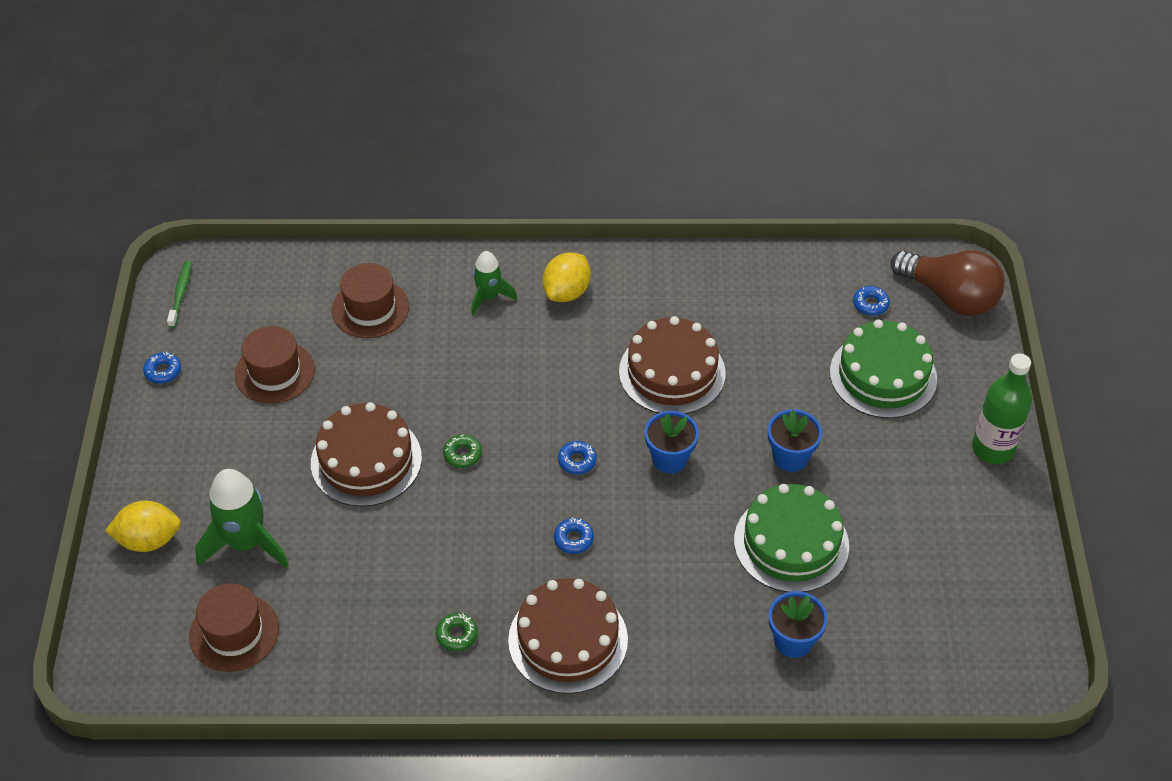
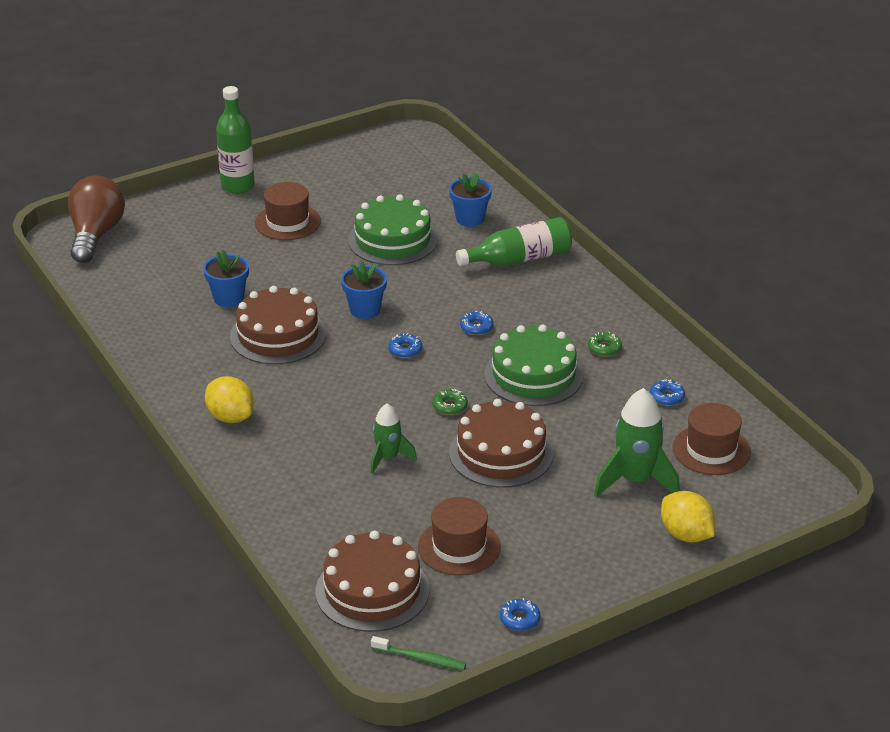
camera: 120 degrees left, 15 degrees down
green toothbrush [167,261,192,328] -> green toothbrush turned 135 degrees counterclockwise [371,636,466,670]
brown hat [332,263,409,338] -> brown hat moved to [255,182,321,240]
green rocket [471,251,517,315] -> green rocket moved to [370,404,417,474]
brown cake [508,578,628,694] -> brown cake moved to [316,530,429,632]
yellow lemon [543,252,591,302] -> yellow lemon turned 45 degrees clockwise [205,376,254,423]
blue flower pot [768,409,822,472] -> blue flower pot moved to [203,249,249,307]
green cake [830,319,937,418] -> green cake moved to [484,325,584,406]
blue donut [853,286,890,316] -> blue donut moved to [650,379,685,406]
none -> green bottle [456,217,572,266]

